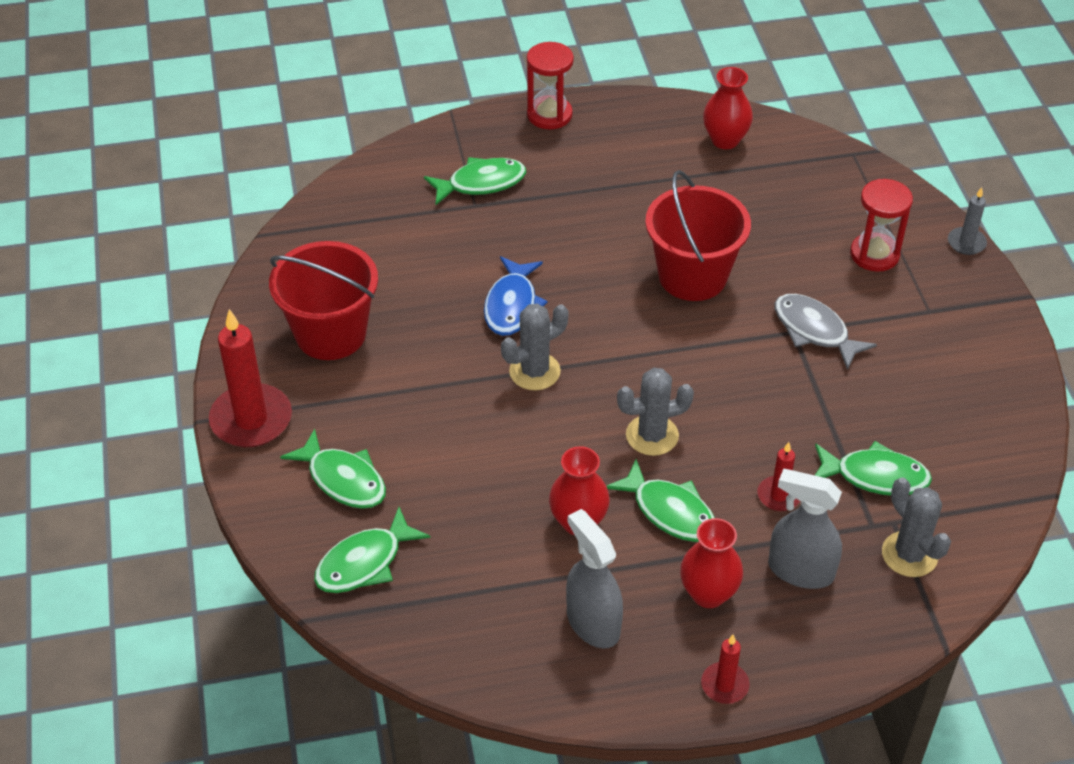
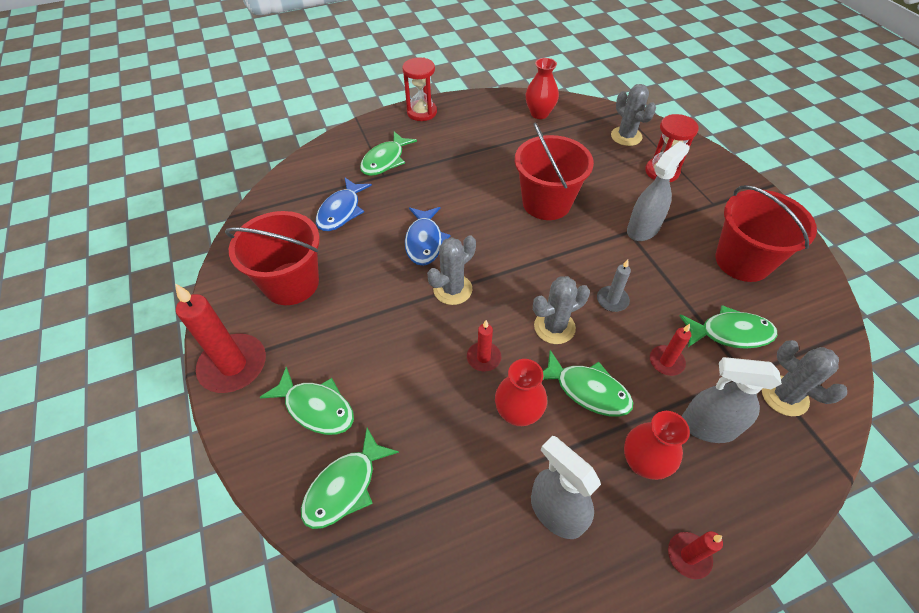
camera: 10 degrees left, 5 degrees up
green fish [424,157,526,205] -> green fish turned 150 degrees clockwise [360,131,417,176]
grey fish [775,294,877,370] -> grey spray bottle [627,141,690,241]
grey candle [948,187,987,255] -> grey candle moved to [597,259,631,312]
none -> blue fish [316,178,372,231]
none -> red candle [467,320,501,371]
none -> grey cactus [611,84,656,146]
none -> red bucket [715,185,817,282]

